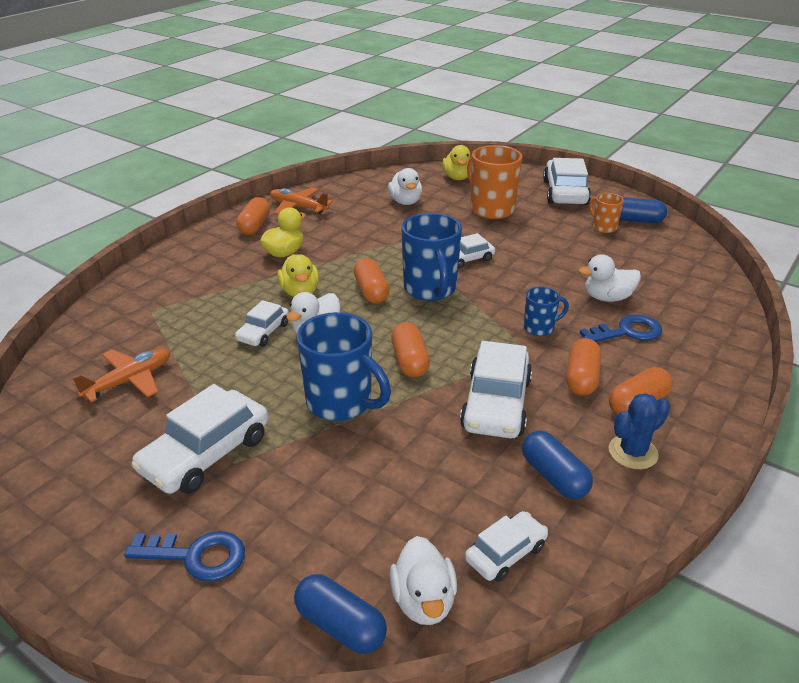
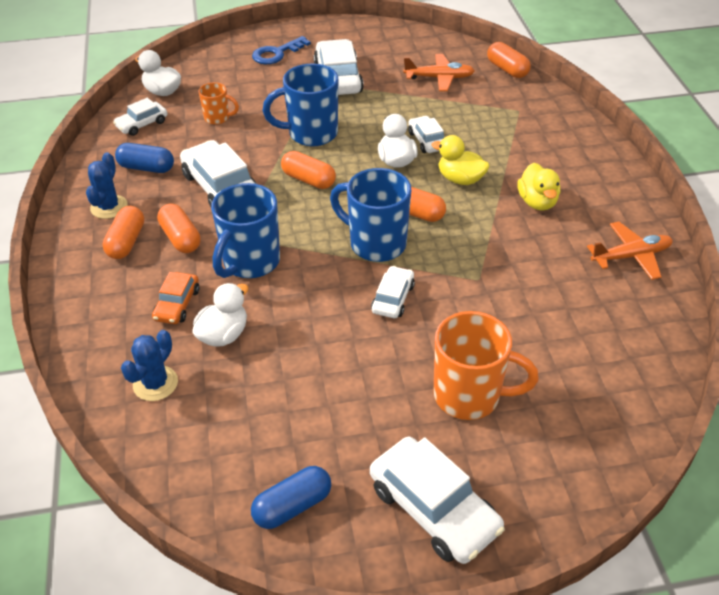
camera: 135 degrees right, 10 degrees up
orange plane [73,349,170,402] -> orange plane turned 90 degrees counterclockwise [403,54,475,91]
orange capsule [236,197,270,235] -> orange capsule moved to [487,42,531,78]
blue capsule [294,574,387,654] -> none
white duck [388,168,422,205] -> none
yellow duck [442,145,471,180] -> none
white car [465,511,548,582] -> white car turned 45 degrees clockwise [113,98,167,136]
blue mug [524,287,569,336] -> blue mug [211,183,280,278], size x1.90
blue key [580,315,662,342] -> orange car [152,272,199,324]
orange mug [589,193,624,233] -> orange mug moved to [199,82,239,125]
none -> blue cactus [121,330,178,401]

